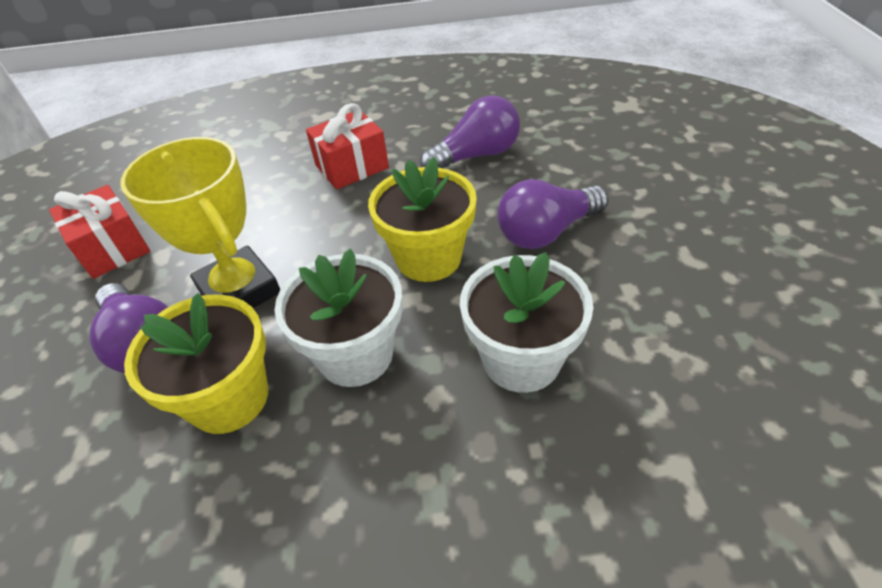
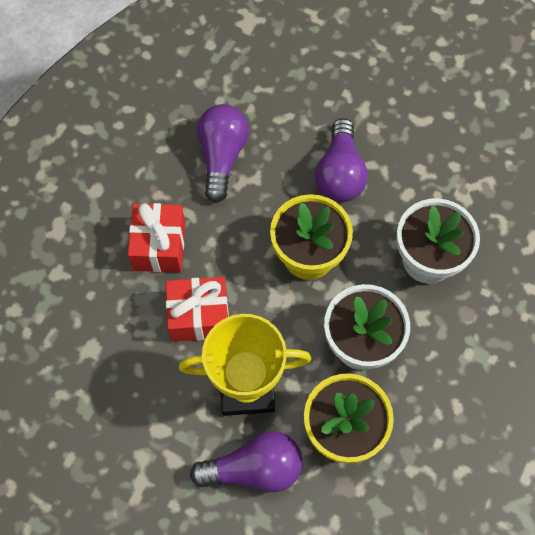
camera: 60 degrees left, 20 degrees up
red gift [49,185,150,279] -> red gift moved to [166,277,229,342]

